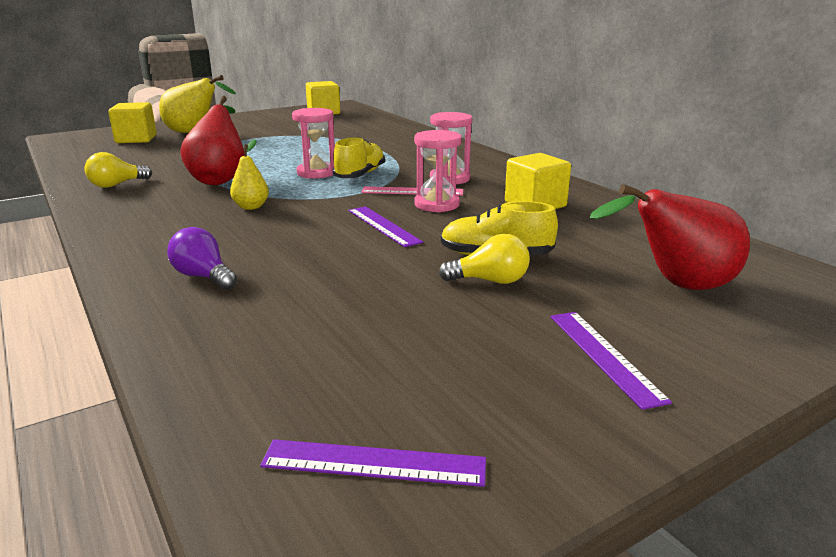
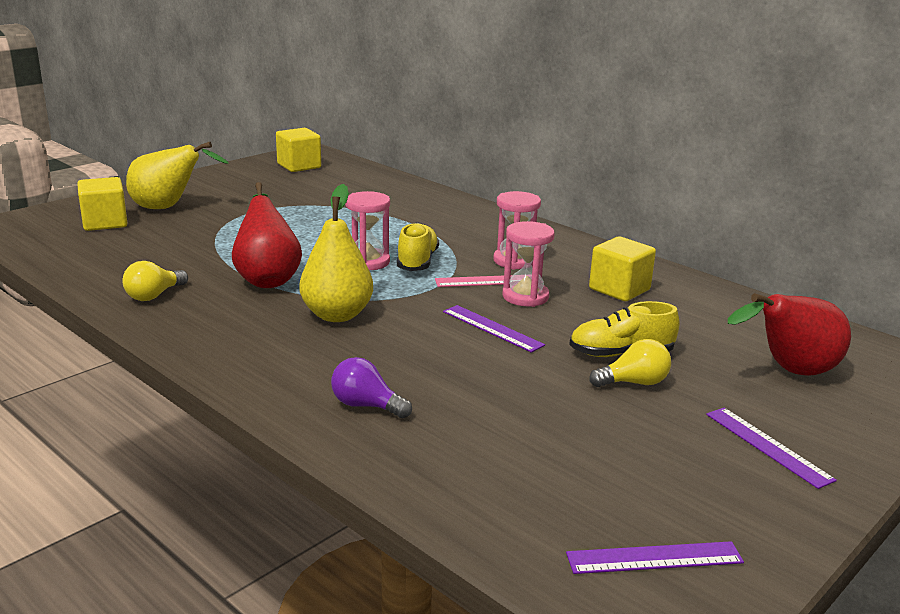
camera: 15 degrees left, 0 degrees up
yellow pear [230,139,269,210] -> yellow pear [299,184,373,322], size x1.81

